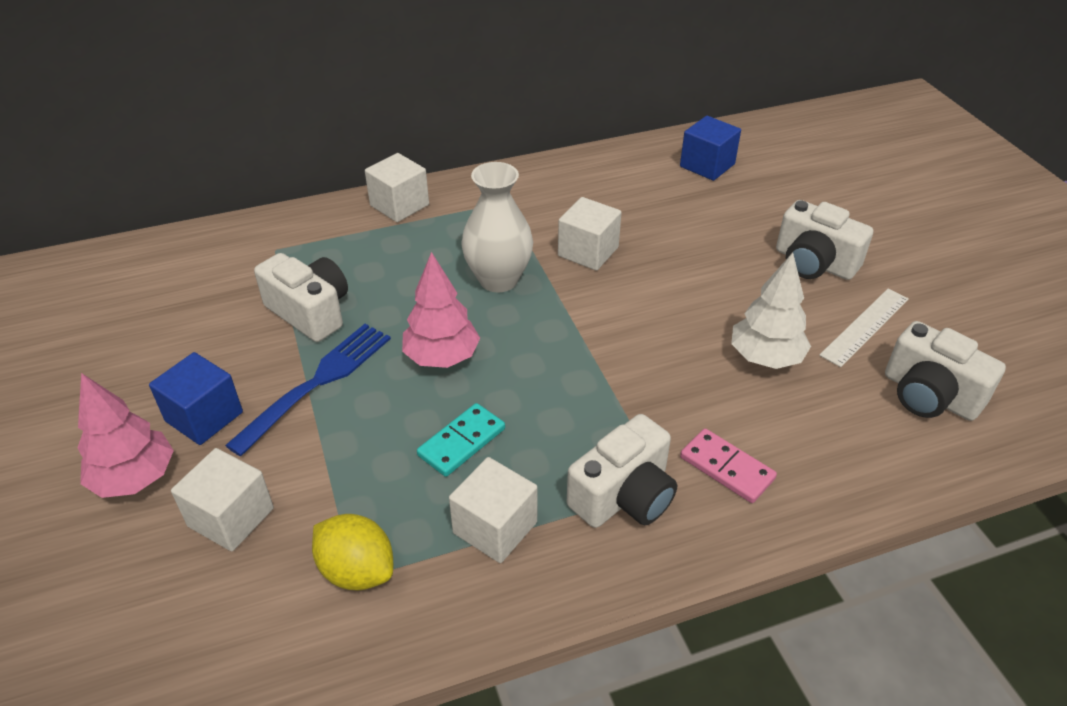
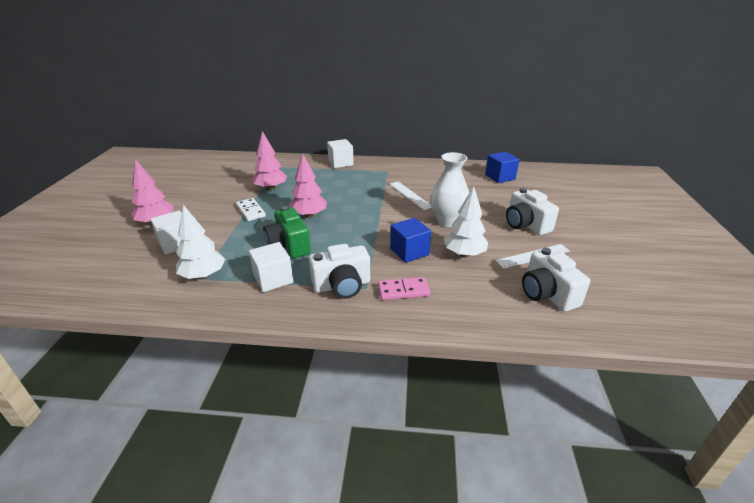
camera: 25 degrees right, 10 degrees down
blue cube [149,352,243,445] -> blue cube moved to [390,218,431,263]
blue fork [225,324,391,456] -> white domino [236,198,266,221]
white camera [254,253,348,342] -> pink tree [252,131,287,191]
yellow lemon [312,514,393,591] -> white tree [176,205,225,279]
turquoise domino [417,403,505,477] -> green camera [263,206,311,258]
white vase [461,162,533,293] -> white vase moved to [430,152,469,227]
white cube [558,197,622,271] -> white ruler [390,181,432,210]
pink domino [680,428,777,503] -> pink domino turned 75 degrees counterclockwise [378,277,430,300]

